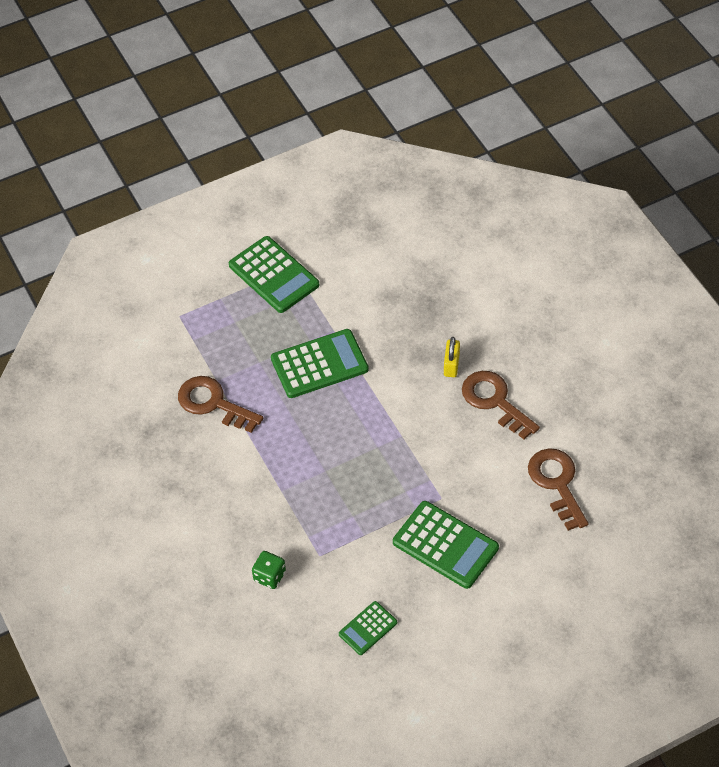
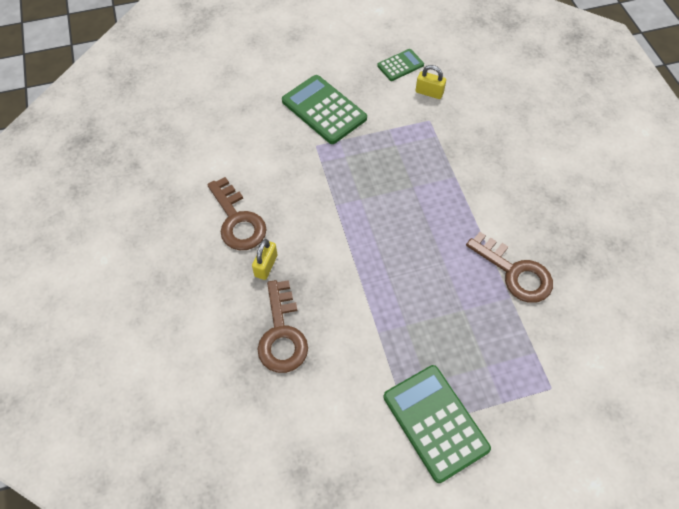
camera: 170 degrees left, 5 degrees up
green dice [252,551,286,589] -> none
green calculator [271,329,369,398] -> none
brown key [528,448,588,531] -> brown key moved to [258,280,308,373]
none -> yellow padlock [416,65,446,99]

